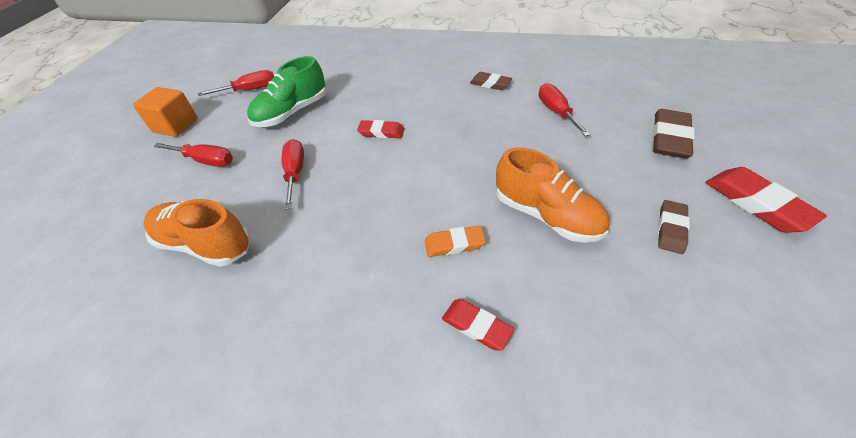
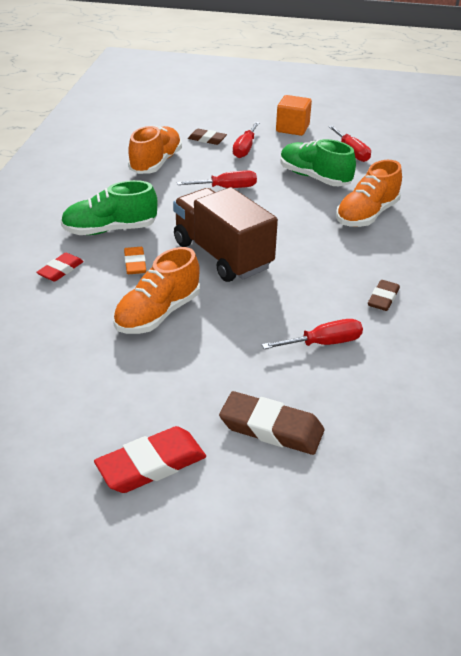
camera: 85 degrees right, 10 degrees down
red eraser [357,120,404,138] -> none
brown eraser [658,200,690,254] -> brown eraser moved to [188,129,227,145]
none -> green shoe [61,180,157,235]
none -> brown truck [173,187,278,282]
none -> orange shoe [336,160,402,227]

